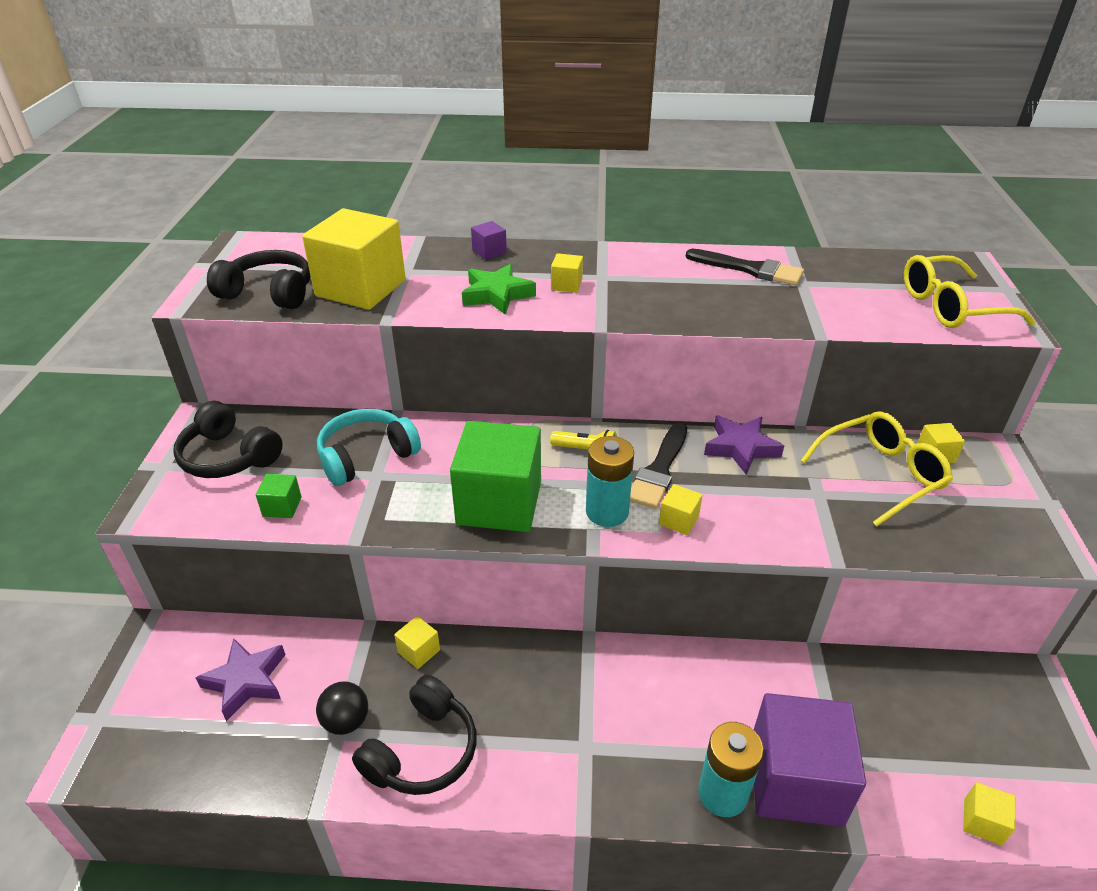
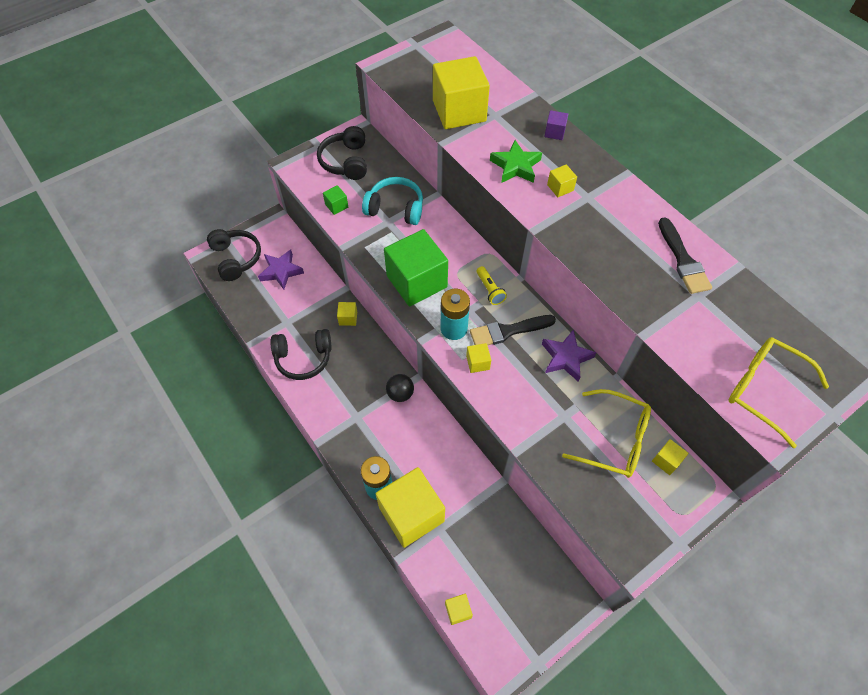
camera: 50 degrees right, 20 degrees up
black headphones [207,250,310,309] -> black headphones moved to [207,229,261,281]
black ball [316,681,368,735] -> black ball moved to [386,374,414,402]
purple cube [754,693,866,827] -> yellow cube [376,467,445,548]

